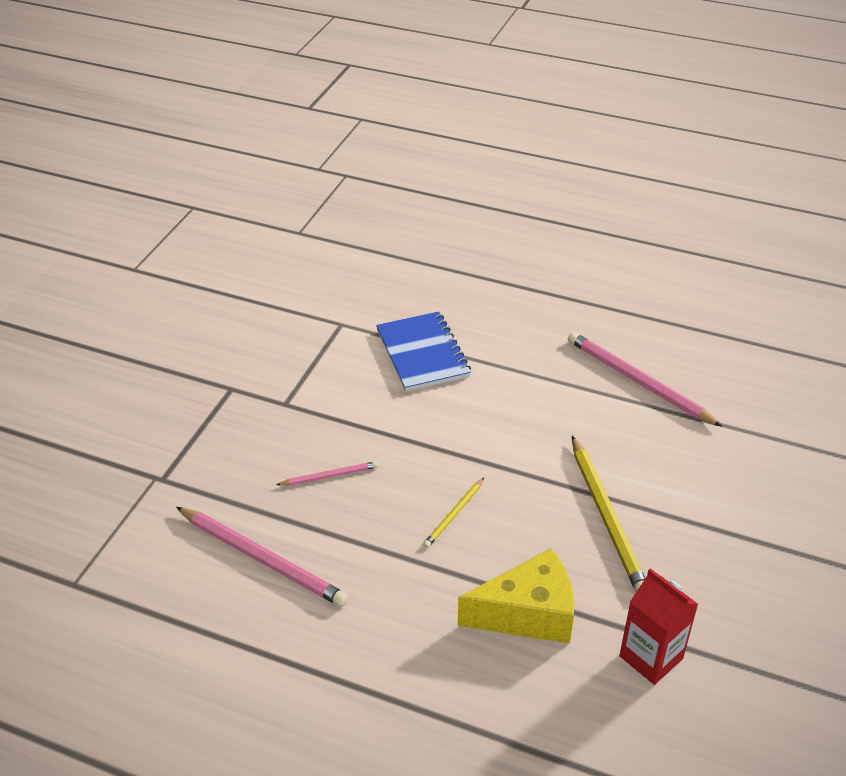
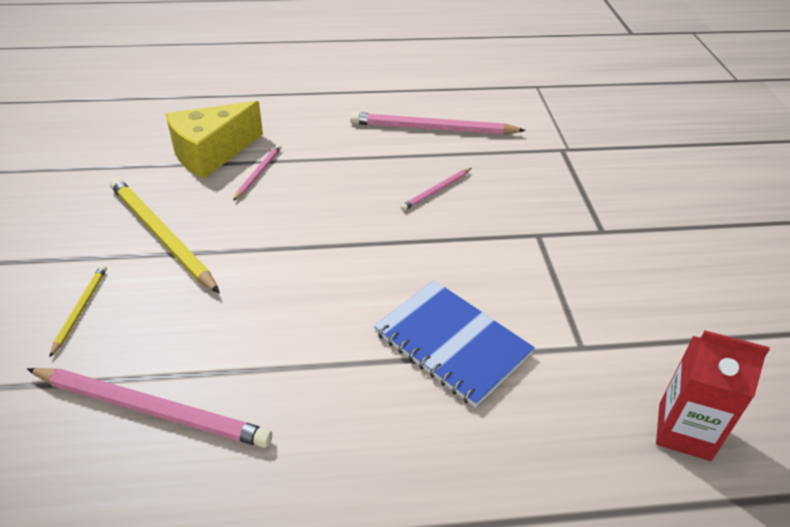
camera: 150 degrees right, 0 degrees up
yellow pencil [423,478,484,548] -> yellow pencil moved to [49,265,107,358]
red carton [619,568,698,685] -> red carton moved to [656,330,770,461]
none -> pink pencil [233,144,281,201]

